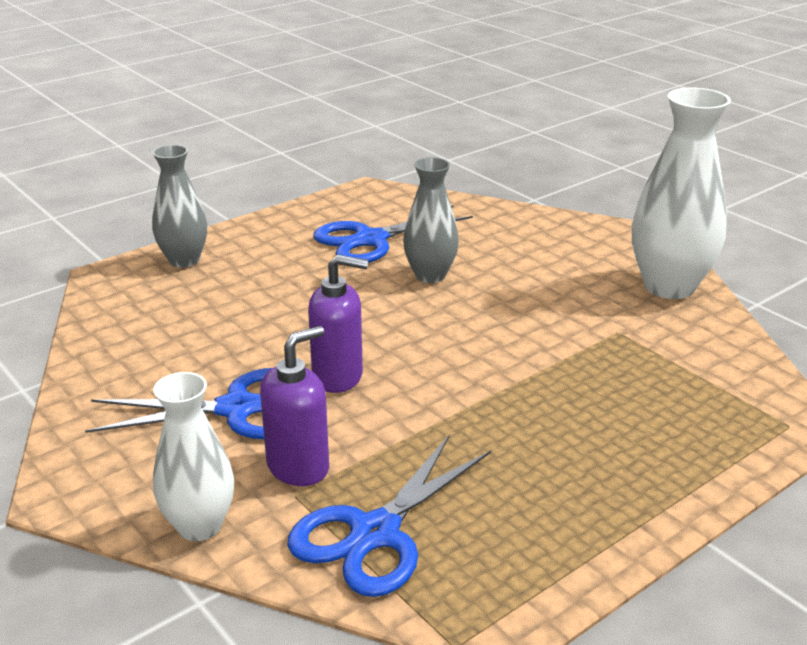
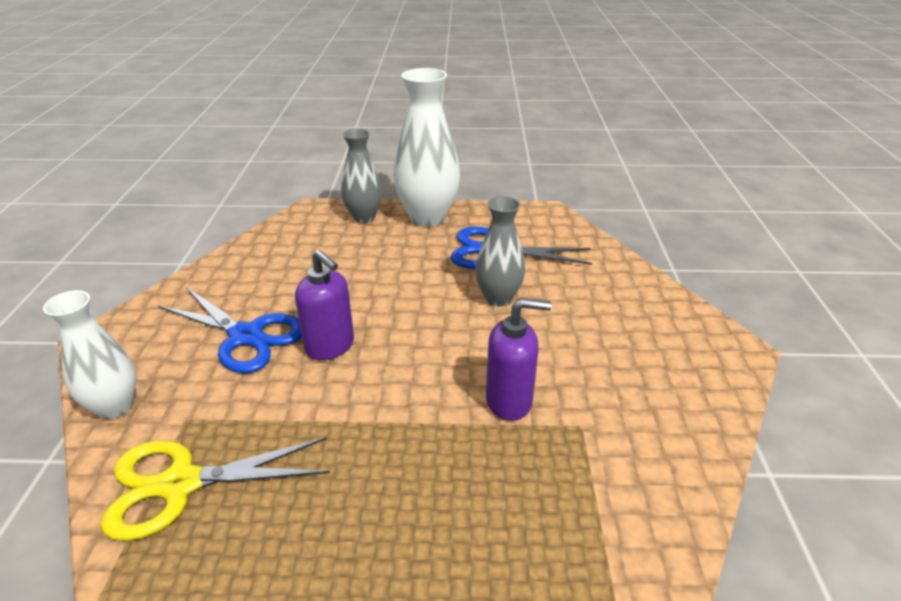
camera: 40 degrees right, 5 degrees up
purple soap dispenser [260,326,329,486] -> purple soap dispenser moved to [486,298,552,421]
blue scissors [287,434,491,597] -> yellow scissors [101,437,330,541]
white vase [631,88,731,299] -> white vase moved to [393,68,460,227]

